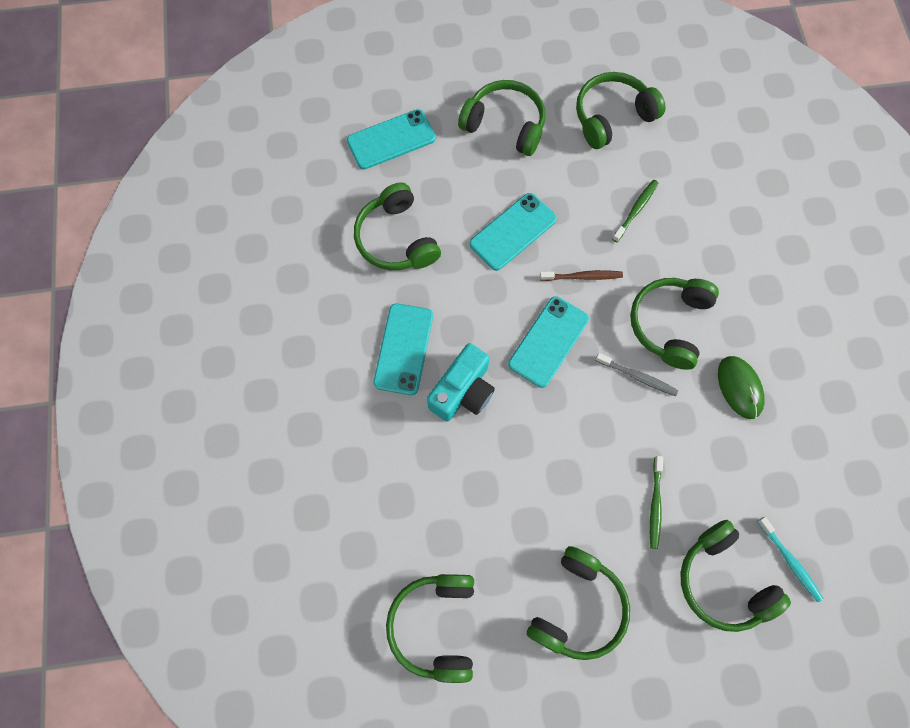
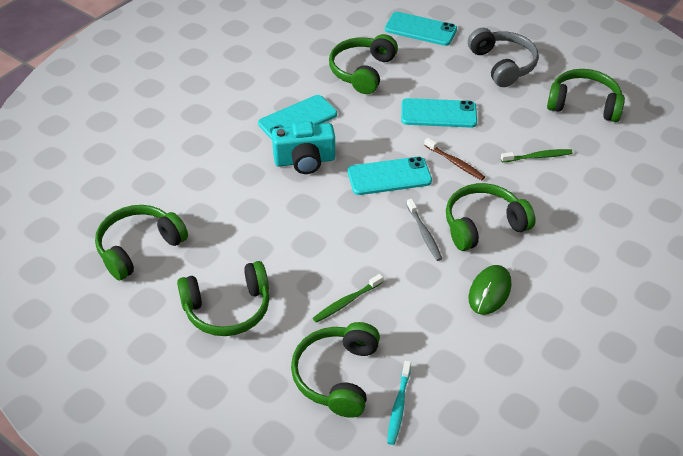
camera: 45 degrees right, 25 degrees down
green headphones [458,80,545,156] -> grey headphones [468,28,539,87]

